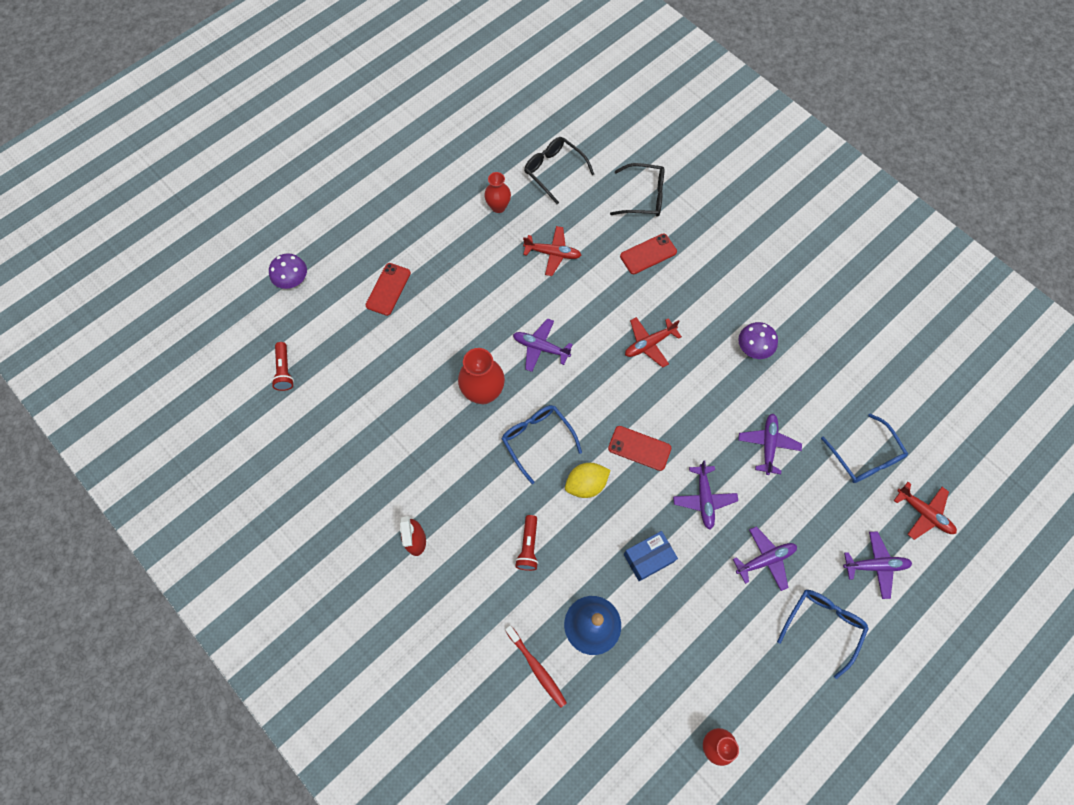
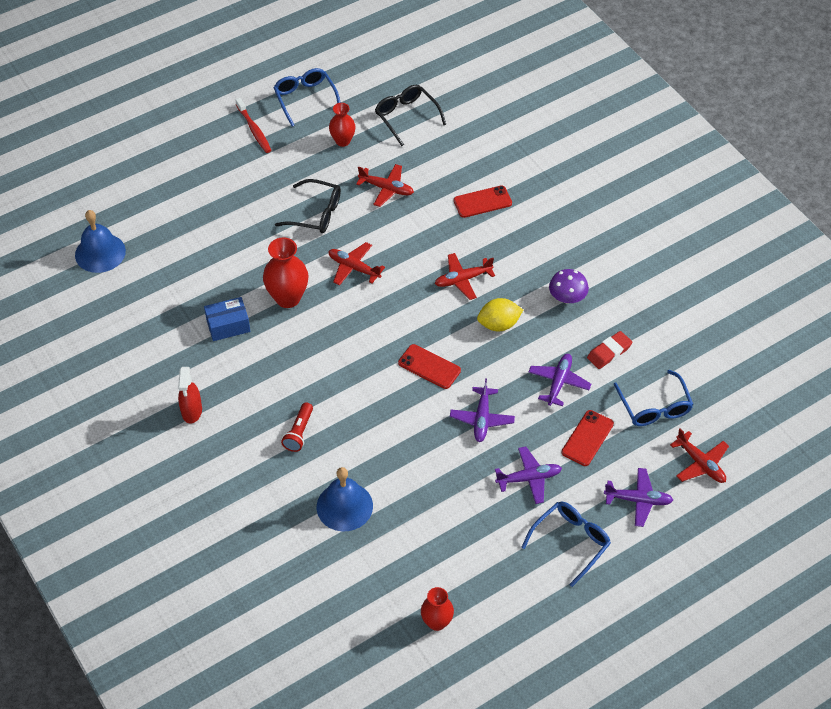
camera: 10 degrees right, 15 degrees down
purple mushroom [269,253,307,289] -> none
red flashlight [271,342,294,391] -> blue bell [75,210,126,273]
red phone [365,263,411,316] -> red phone moved to [562,410,614,466]
blue glasses [502,405,582,484] -> blue glasses moved to [273,68,340,127]
red toothbrush [505,625,567,708] -> red toothbrush moved to [235,98,272,153]
purple plane [513,318,573,372] -> red plane [328,242,385,286]
yellow lemon [565,463,610,498] -> yellow lemon moved to [477,298,523,331]
black glasses [610,163,664,217] -> black glasses moved to [275,179,341,233]
blue box [624,531,678,581] -> blue box moved to [204,297,250,341]
none -> red eraser [587,331,633,369]

